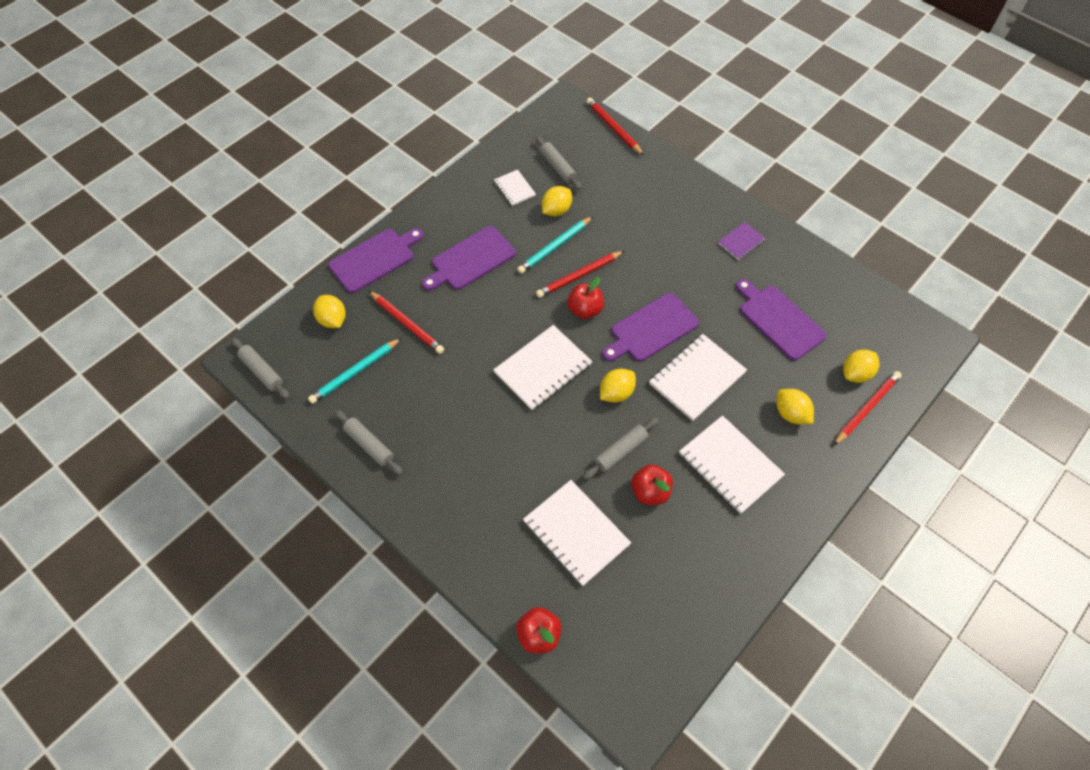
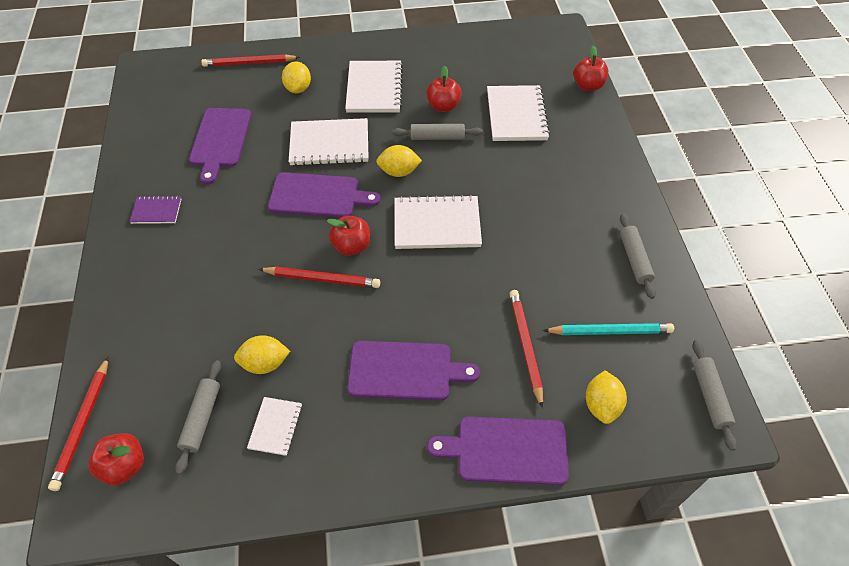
camera: 140 degrees left, 5 degrees down
turquoise pencil [517,216,593,274] -> none
yellow lemon [843,349,879,383] -> none
none -> red apple [88,433,144,485]

